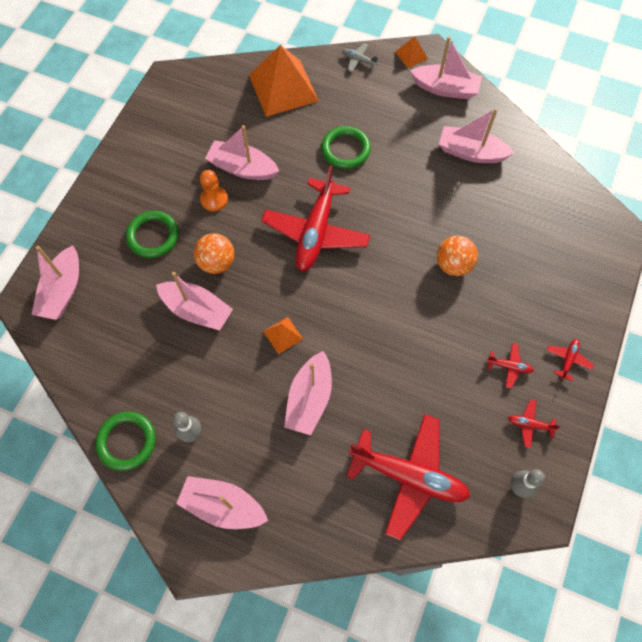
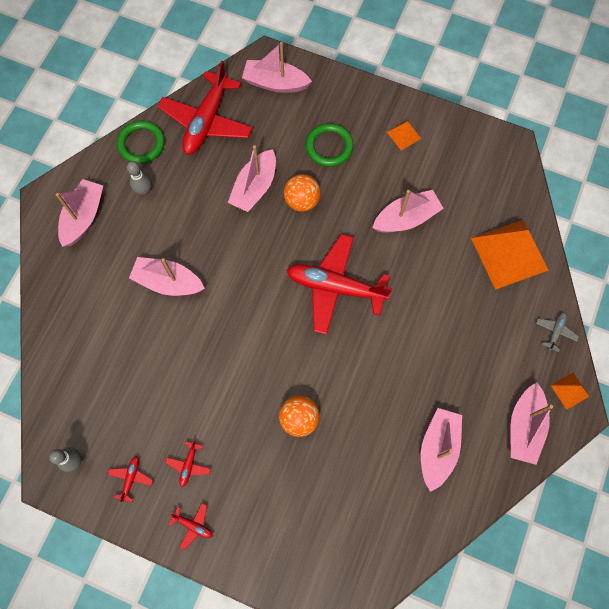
camera: 90 degrees right, 5 degrees up
orange pawn [200,170,228,211] -> none
pink boat [205,125,279,180] -> pink boat turned 45 degrees clockwise [372,190,444,233]
orange pyramid [263,317,303,354] -> orange pyramid moved to [387,121,421,151]
green ring [321,126,371,169] -> none
red plane [346,414,470,540] -> red plane moved to [157,61,253,155]

